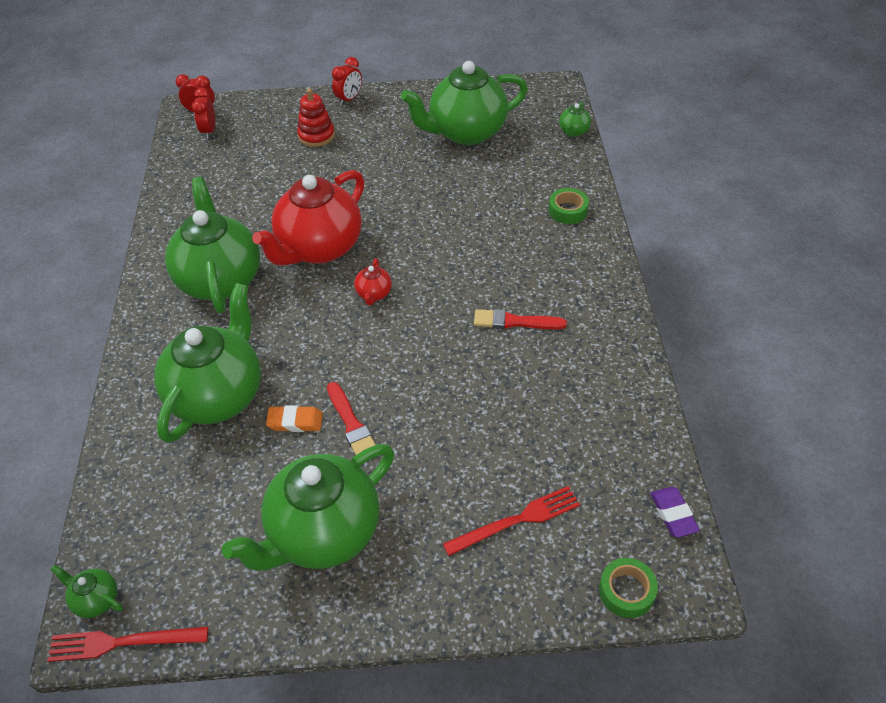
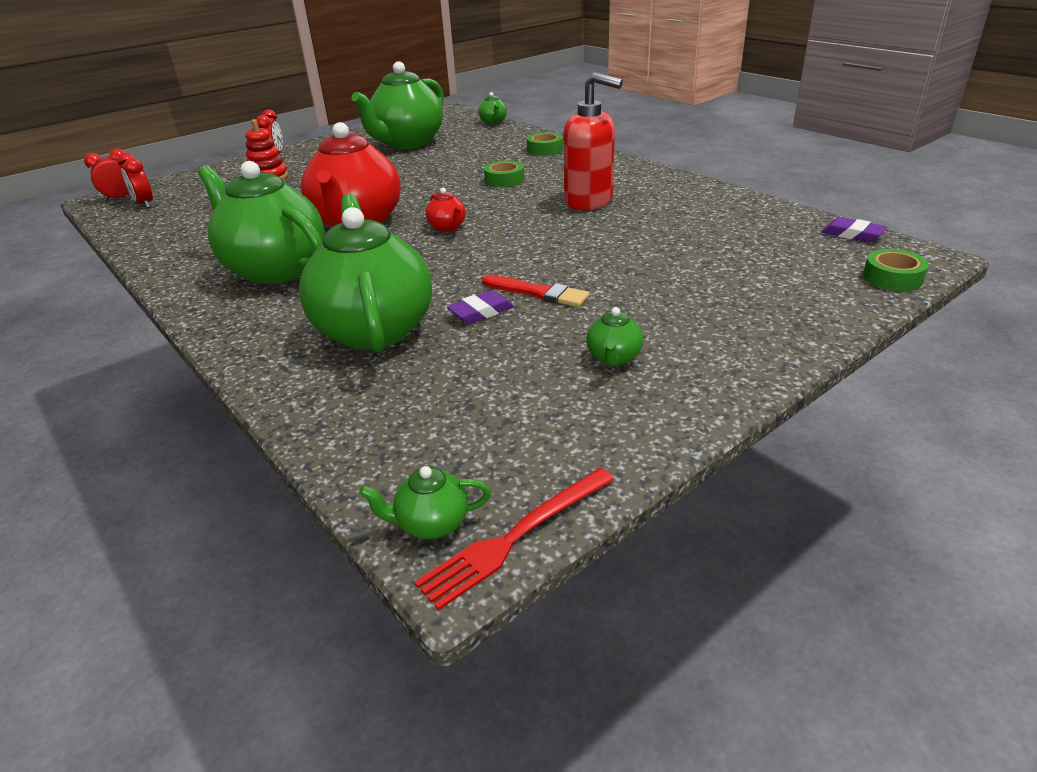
camera: 35 degrees left, 15 degrees down
green teapot [222,444,394,571] -> green teapot [586,307,643,366], size x0.41
orange eraser [266,405,323,432] -> purple eraser [447,290,514,324]
red fork [443,486,580,556] -> none
red brush [474,309,567,329] -> red soap dispenser [563,73,623,210]
none -> green tape [484,161,524,188]

